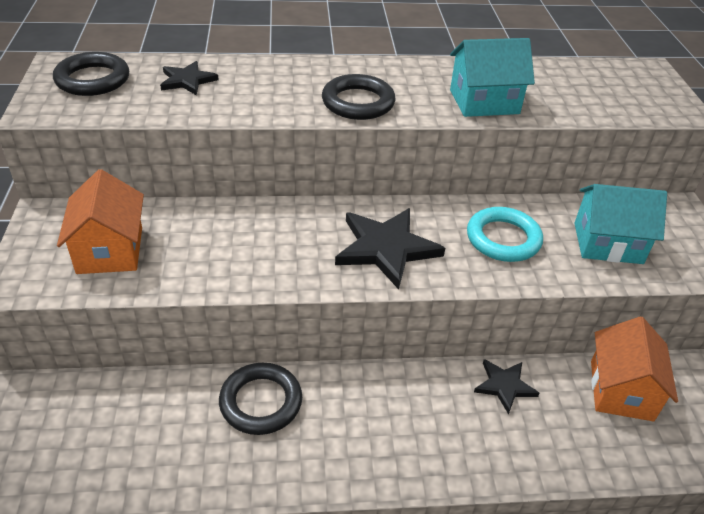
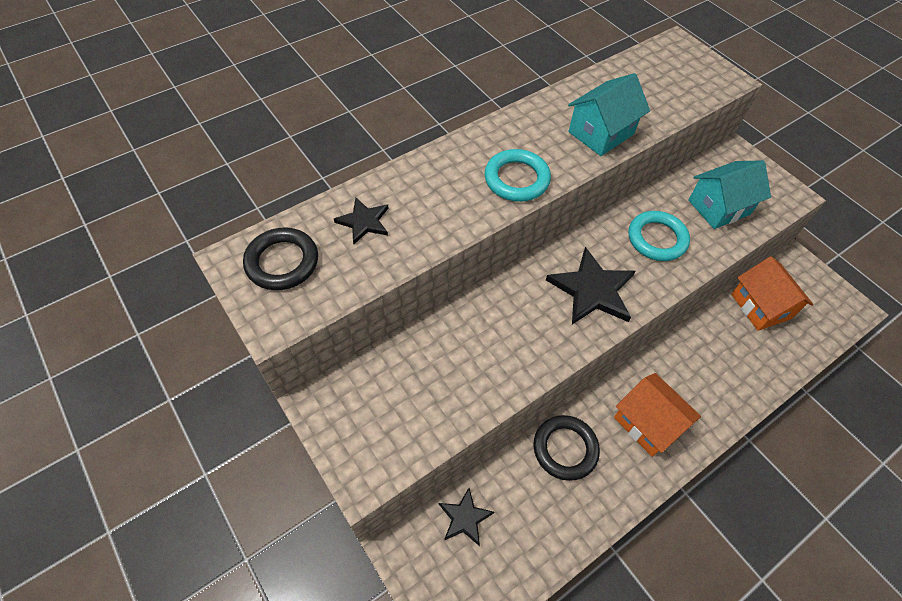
camera: 30 degrees left, 15 degrees up
orange house [57,169,144,274] -> orange house moved to [614,373,701,457]
black ring [322,74,396,120] -> turquoise ring [485,149,551,202]
black star [474,359,539,414] -> black star moved to [439,488,494,546]

